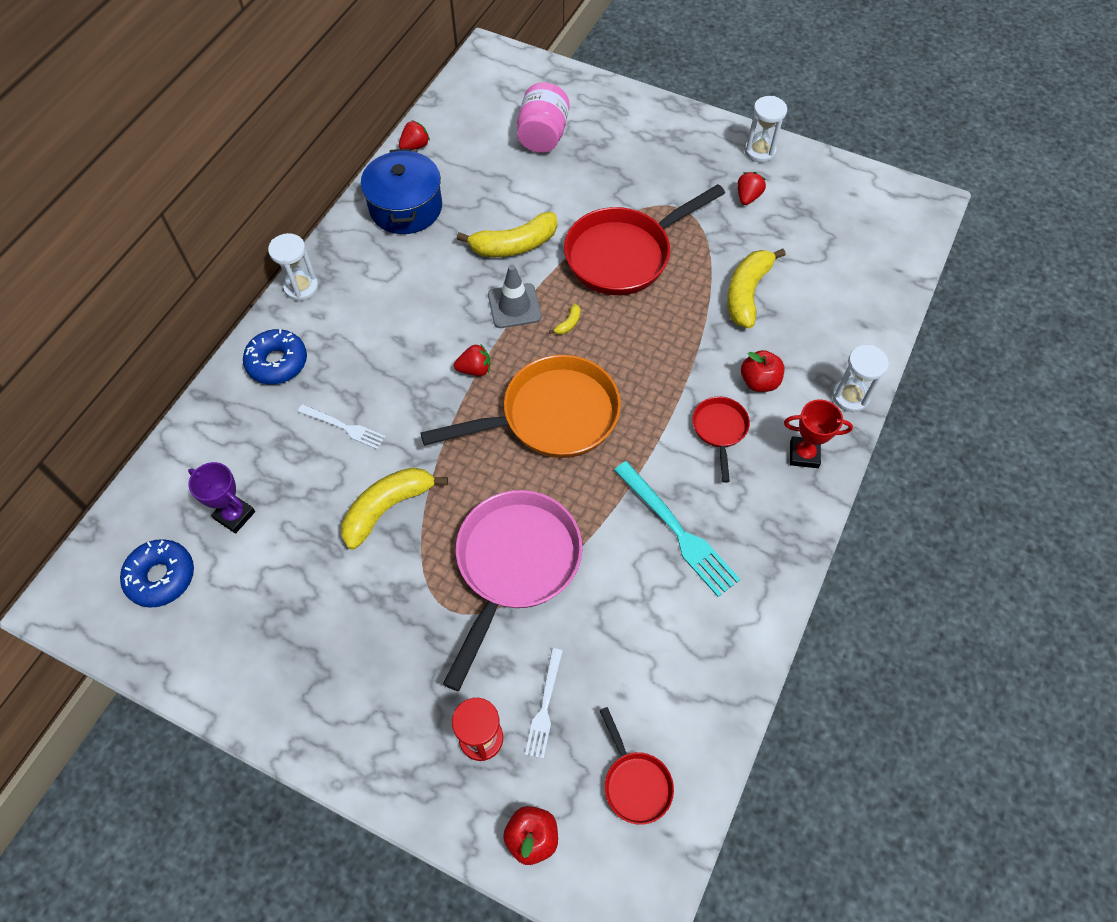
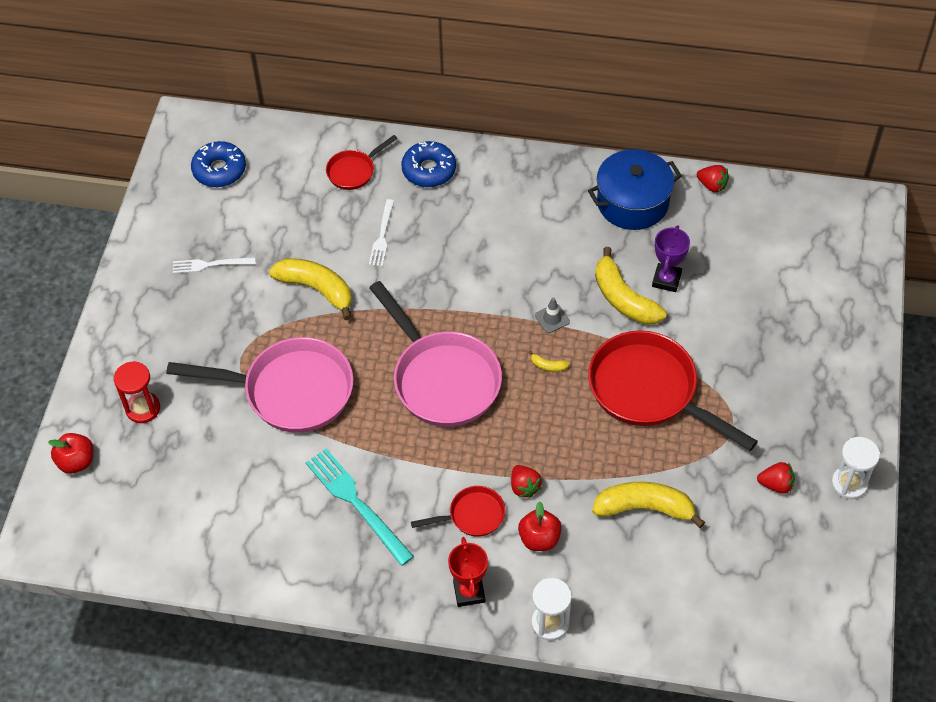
camera: 75 degrees right, 5 degrees down
purple trophy [188,462,255,534] -> purple trophy moved to [652,225,690,292]
white hourglass [268,233,318,301] -> none
orange pan [421,355,621,458] -> pink pan [369,281,502,427]
red strawberry [454,345,490,376] -> red strawberry moved to [511,465,542,498]
grey traffic cone [488,265,541,328] -> grey traffic cone [535,297,570,333], size x0.59
pink jar [517,82,570,153] -> none
white fork [525,648,563,759] -> white fork moved to [173,257,256,274]
red pan [600,707,674,825] -> red pan moved to [326,135,398,190]
turquoise fork [614,461,740,597] -> turquoise fork turned 105 degrees clockwise [305,449,414,566]

